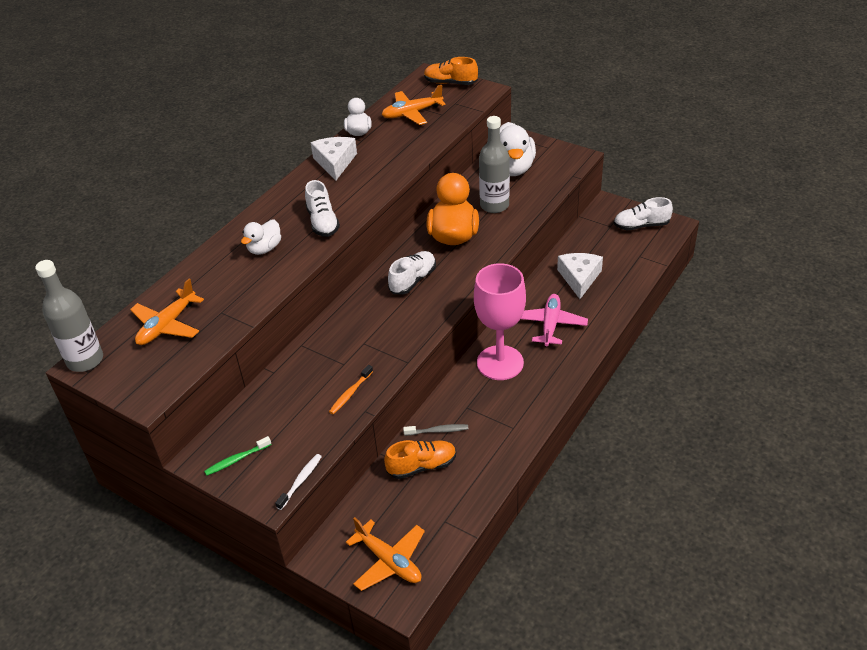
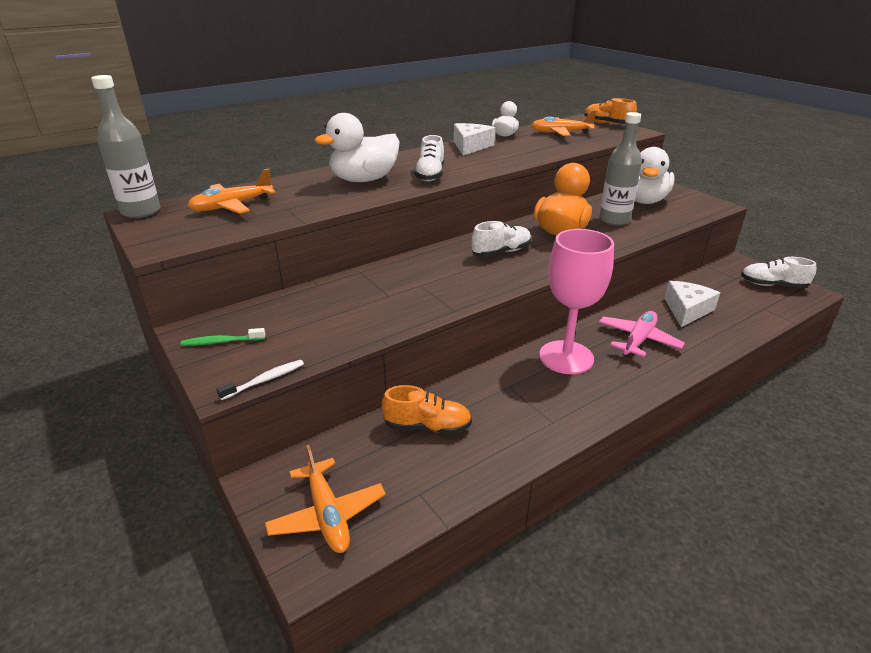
camera: 20 degrees right, 10 degrees down
white duck [241,219,281,255] -> white duck [315,113,400,182], size x1.78
orange toothbrush [329,365,373,414] -> none
grey toothbrush [403,424,468,436] -> none

